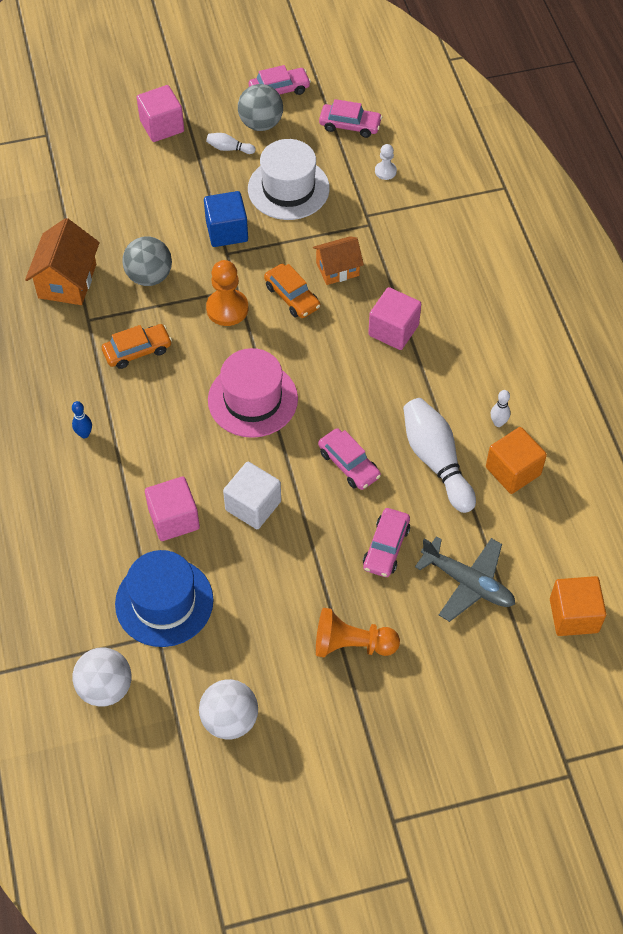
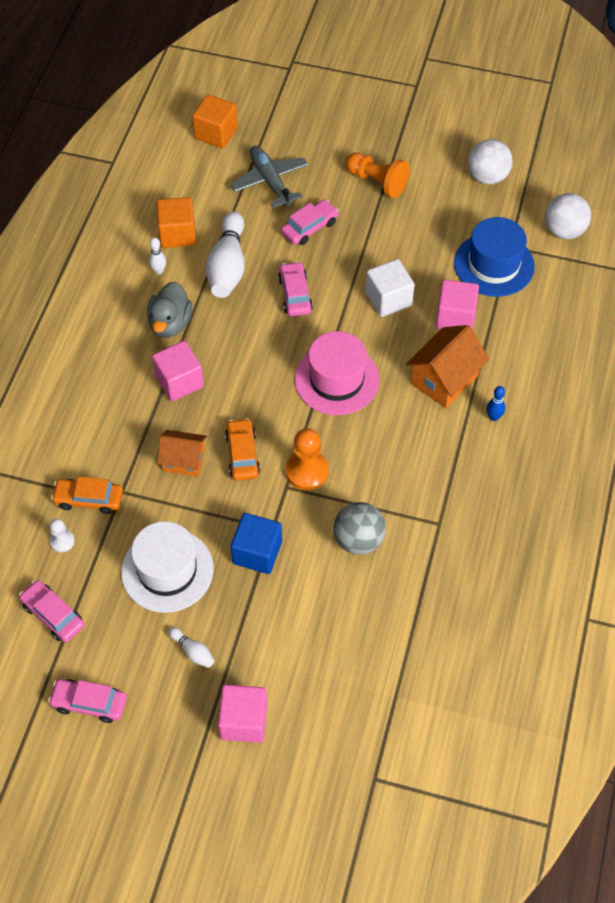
camera: 150 degrees left, 0 degrees up
orange house [25,218,100,305] -> orange house moved to [406,325,489,408]
orange car [102,324,172,369] -> orange car moved to [51,476,123,514]
grey ball [238,84,283,131] -> none
none -> grey duck [147,281,192,338]

